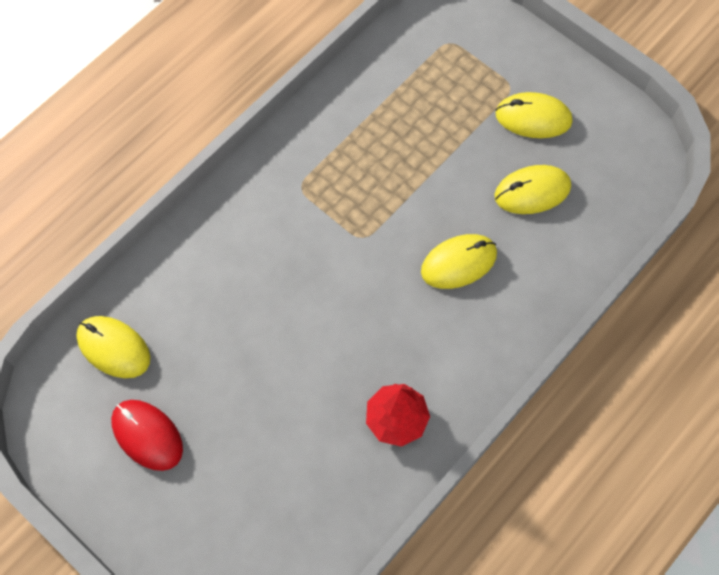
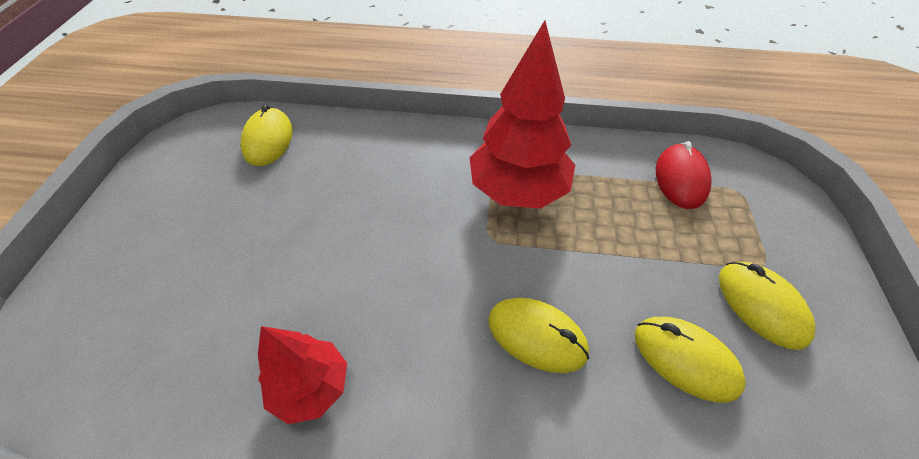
camera: 55 degrees right, 15 degrees down
red mouse [111,400,183,471] -> red mouse moved to [656,141,711,209]
none -> red tree [469,20,575,209]

